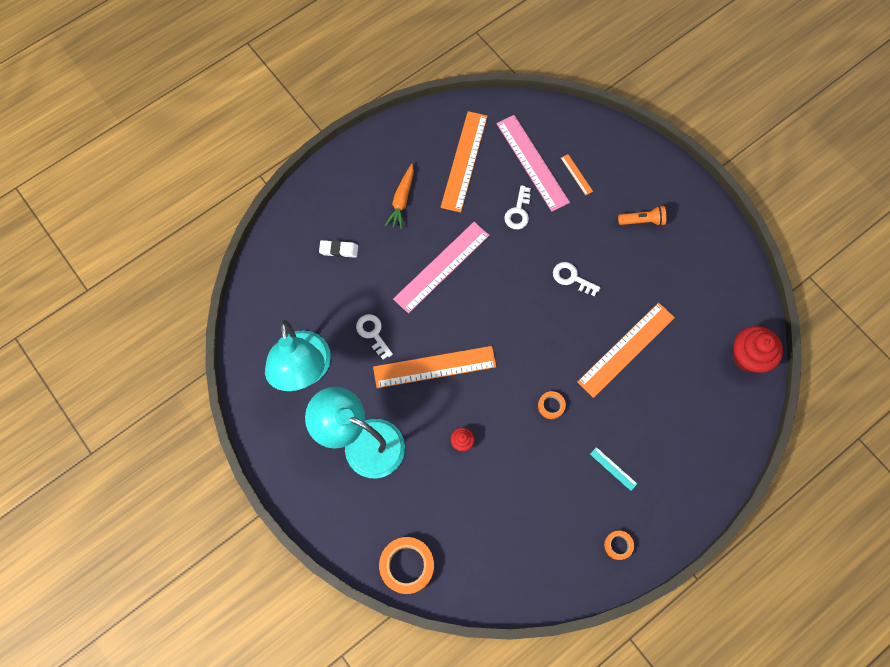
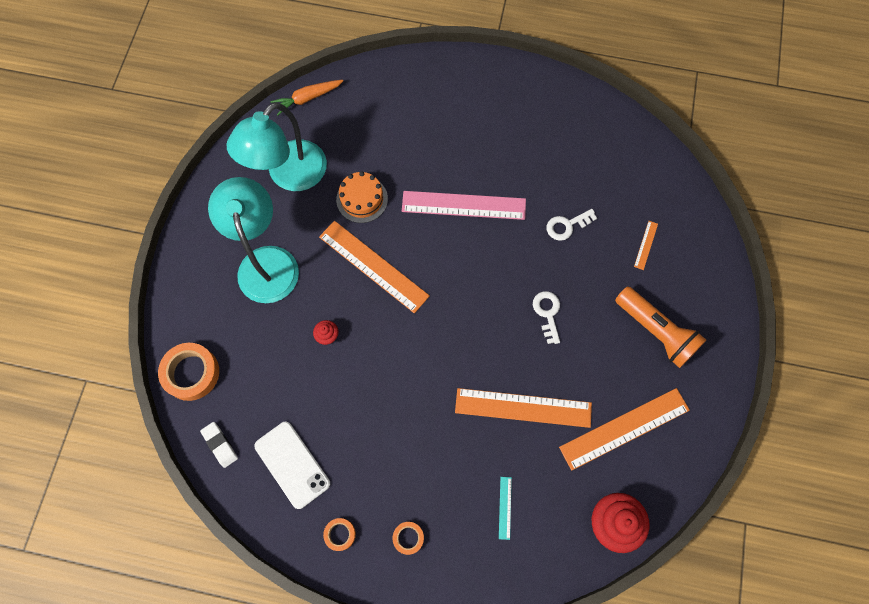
camera: 50 degrees right, 0 degrees up
white eraser [319,240,358,258] -> white eraser moved to [200,422,238,468]
white key [356,314,393,360] -> orange cake [336,171,388,223]
orange carrot [385,164,414,230] -> orange carrot moved to [270,80,343,116]
orange ruler [441,111,488,213] -> orange ruler moved to [559,388,690,471]
pink ruler [496,115,570,212] -> none
orange tape [538,391,566,419] -> orange tape moved to [393,522,424,555]
turquoise ruler [590,447,637,491] -> turquoise ruler moved to [499,477,512,540]
orange flashlight [618,206,667,226] -> orange flashlight [615,286,706,368], size x1.74
none -> white phone [254,422,330,509]

